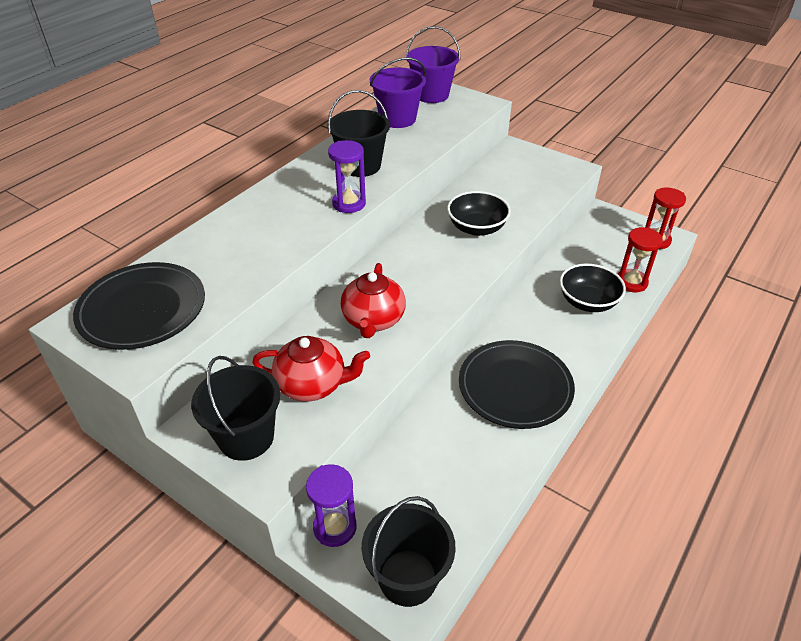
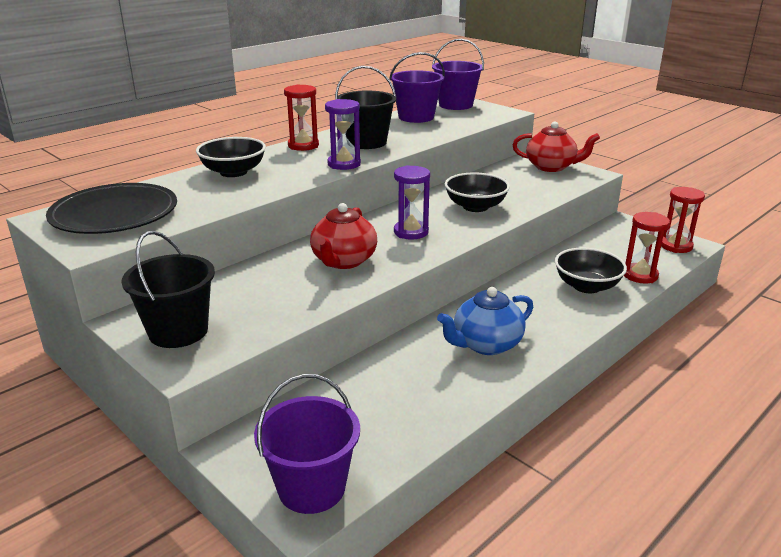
camera: 10 degrees right, 15 degrees down
red teapot [252,336,370,402] -> red teapot moved to [513,121,600,172]
purple hourglass [306,464,356,547] -> purple hourglass moved to [394,165,430,240]
black bucket [362,496,456,607] -> purple bucket [254,374,360,514]
black plate [459,340,575,429] -> blue teapot [437,287,533,355]
none -> black bowl [196,137,266,177]
none -> red hourglass [284,84,319,151]

